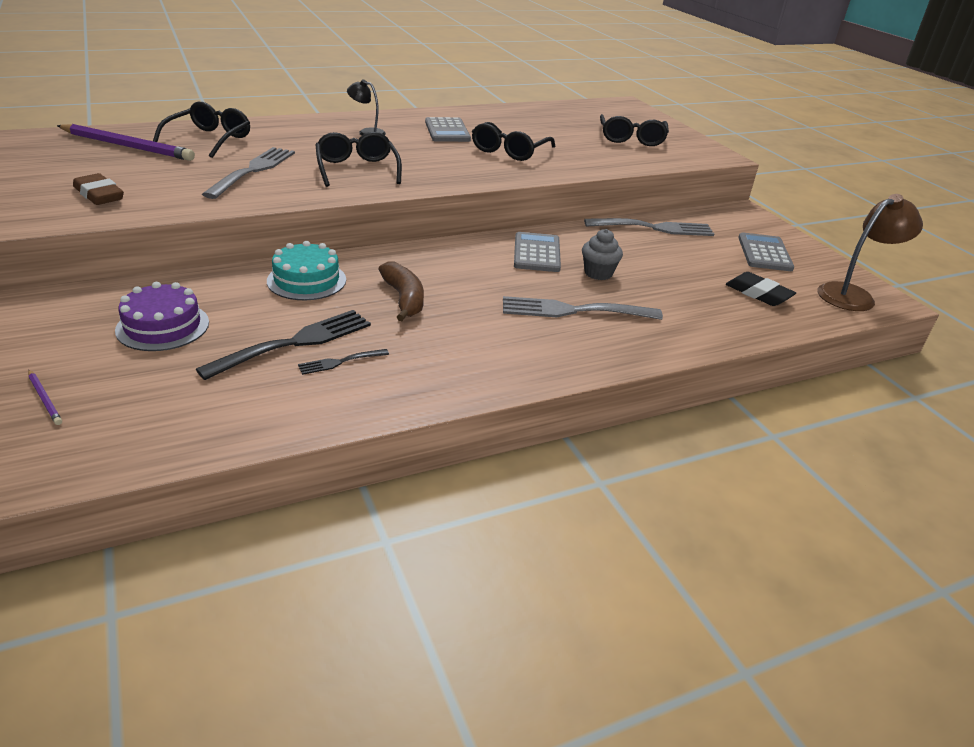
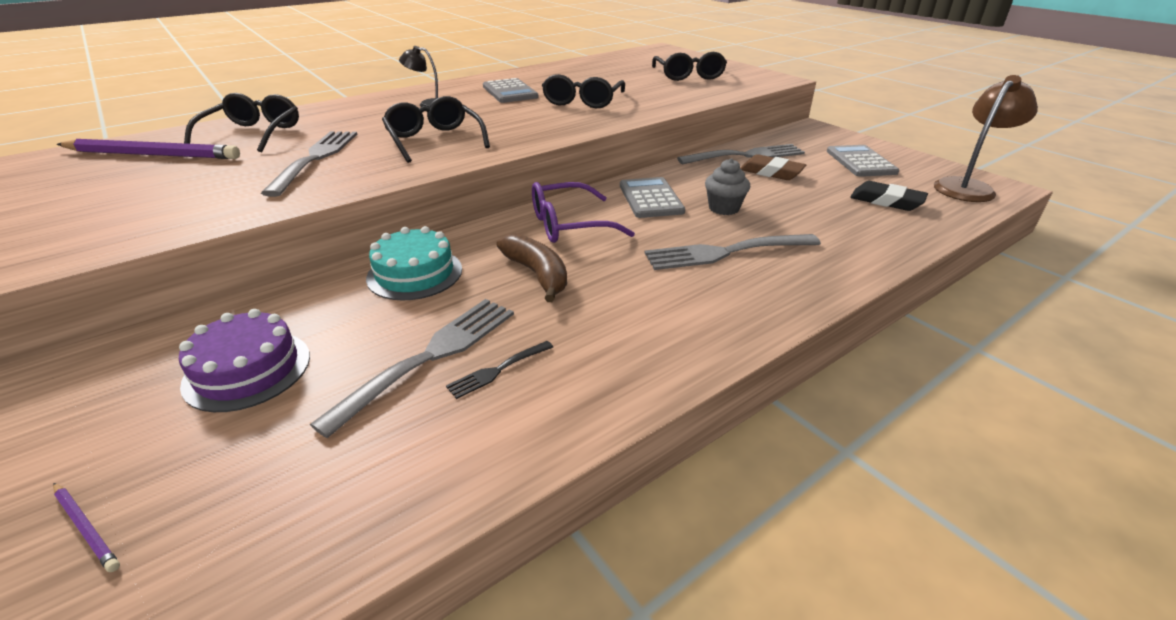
camera: 10 degrees left, 0 degrees up
brown eraser [73,173,124,205] -> brown eraser moved to [740,154,806,180]
black fork [196,310,371,380] -> grey fork [310,299,514,438]
none -> purple glasses [532,182,635,243]

